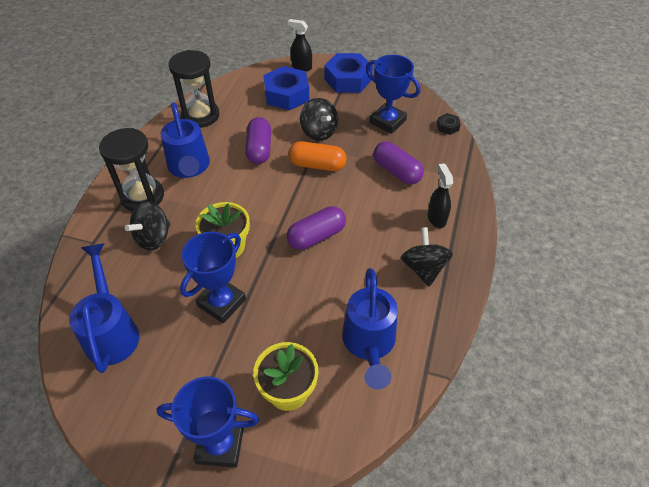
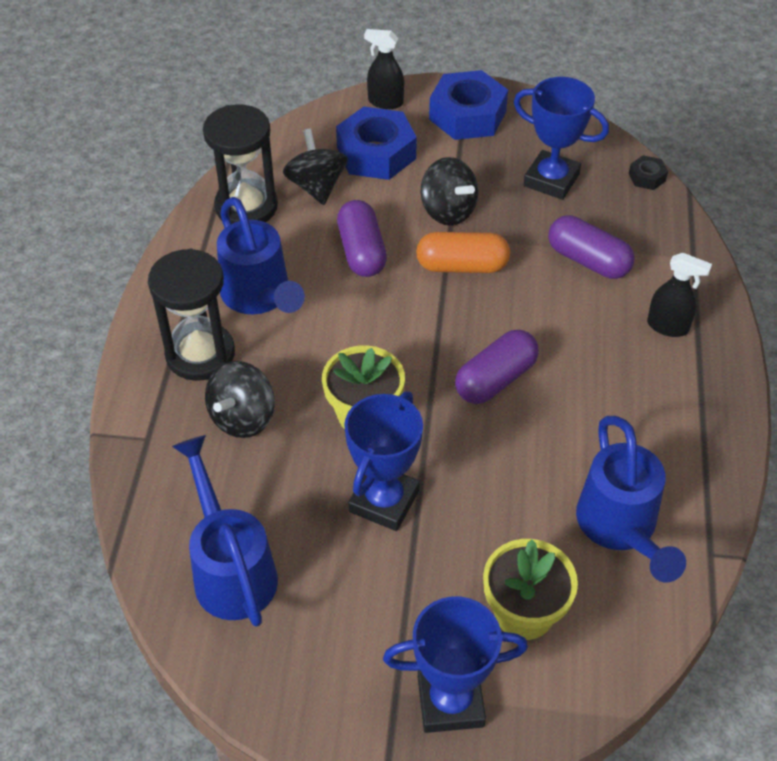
camera: 10 degrees left, 0 degrees up
black spinning top [401,227,453,287] -> black spinning top moved to [283,129,348,205]
black spray bottle [428,163,453,228] -> black spray bottle turned 135 degrees clockwise [647,253,712,337]

